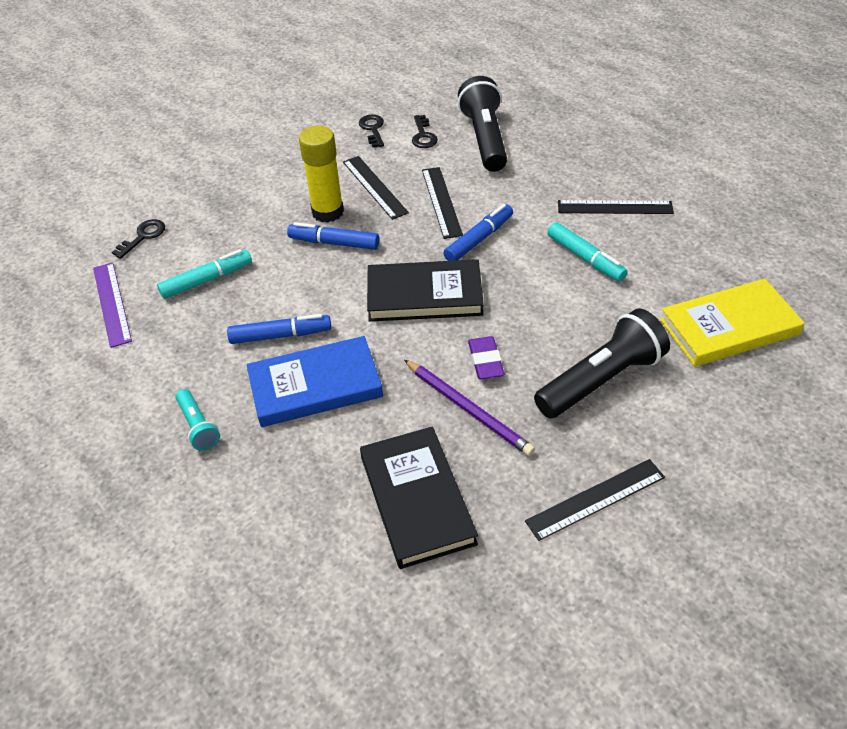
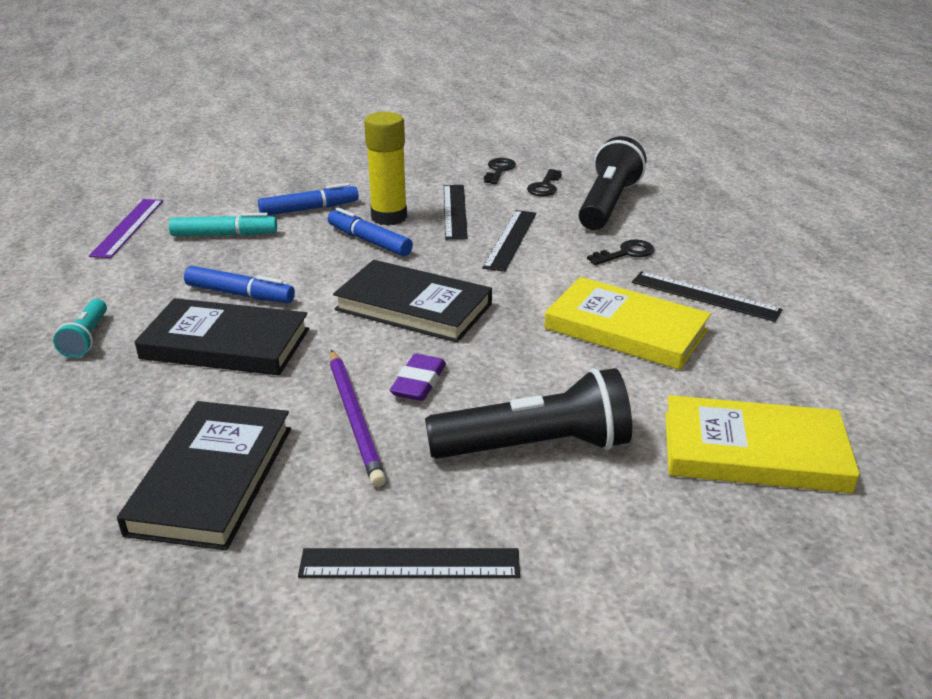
camera: 25 degrees right, 15 degrees down
black key [112,219,165,259] -> black key moved to [587,239,655,265]
blue book [247,336,383,427] -> black book [135,298,309,375]
blue marker [444,204,513,261] -> blue marker moved to [258,183,359,216]
turquoise marker [547,222,628,282] -> yellow book [544,277,711,370]

